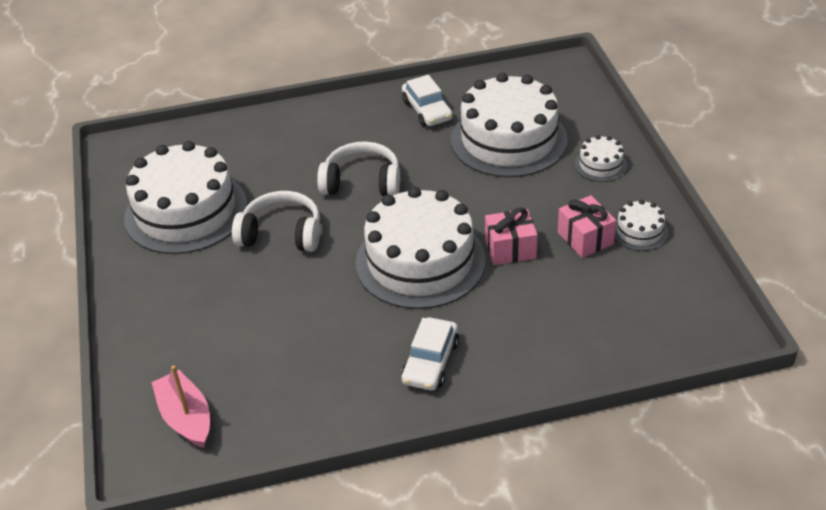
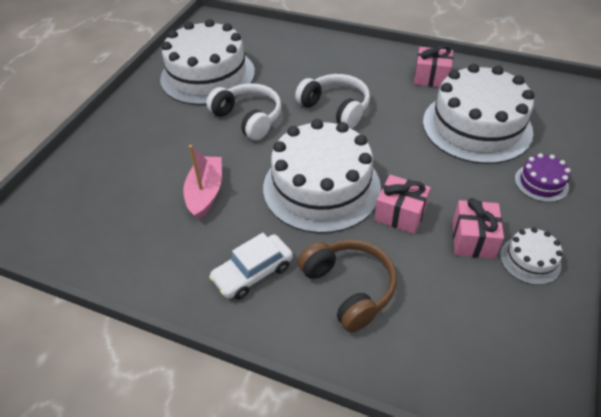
camera: 35 degrees right, 5 degrees up
pink boat [151,365,210,448] -> pink boat moved to [183,145,222,220]
white car [402,75,453,126] -> pink gift [414,45,453,87]
white cake [575,135,627,182] -> purple cake [515,153,571,202]
none -> brown headphones [298,239,397,332]

